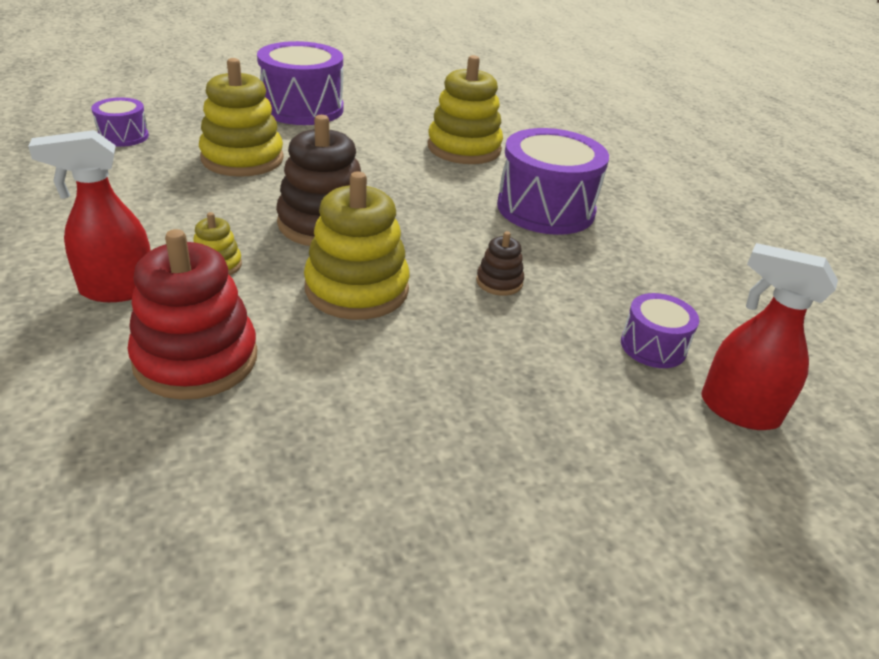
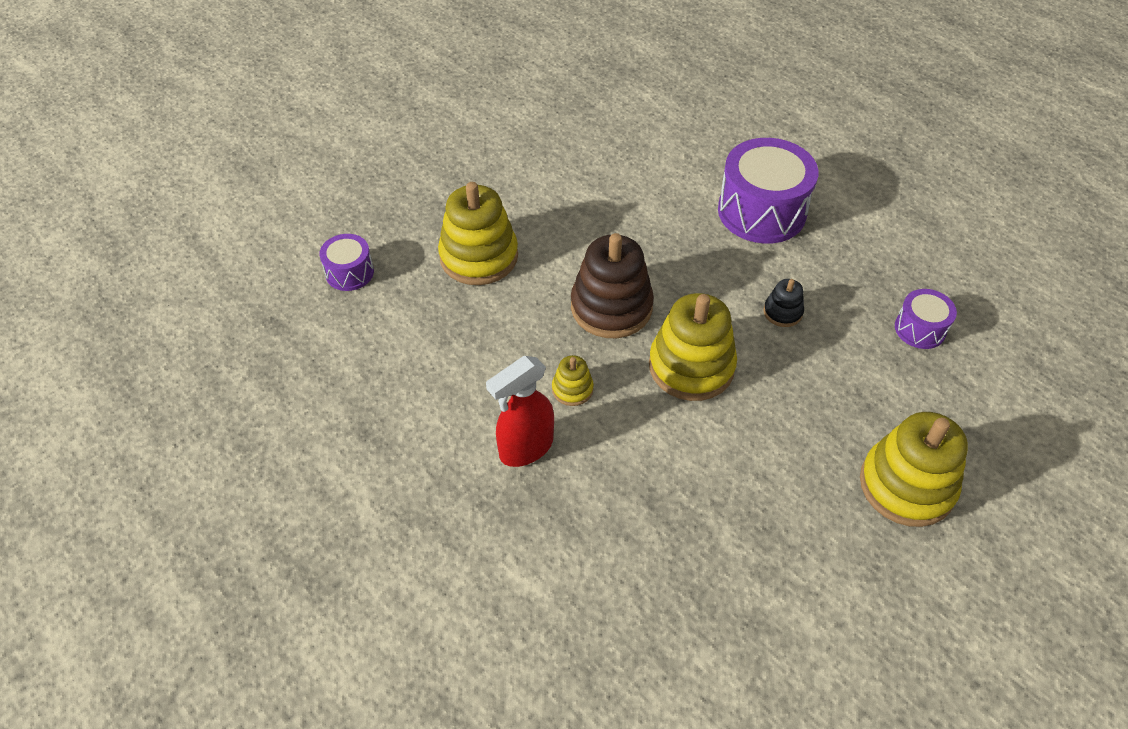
camera: 20 degrees left, 15 degrees up
red stacking toy [128,229,257,400] -> none
purple drum [257,41,343,125] -> none
yellow stacking toy [428,55,503,164] -> yellow stacking toy moved to [860,412,968,527]
brown stacking toy [476,231,524,296] -> black stacking toy [763,279,804,327]
red spray bottle [701,243,838,430] -> none

